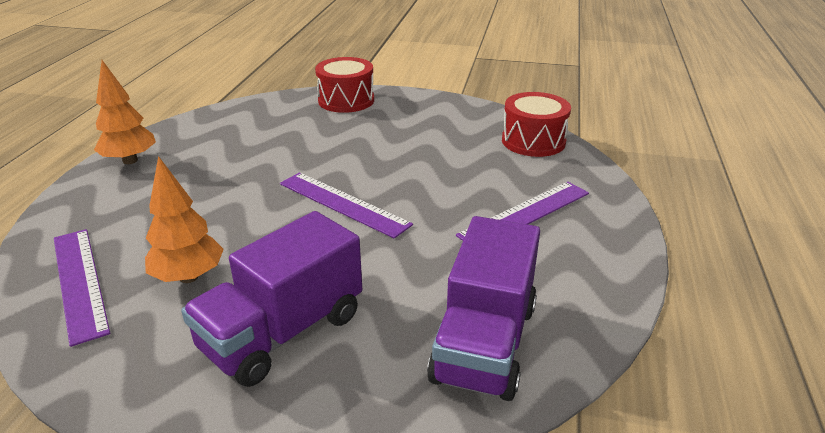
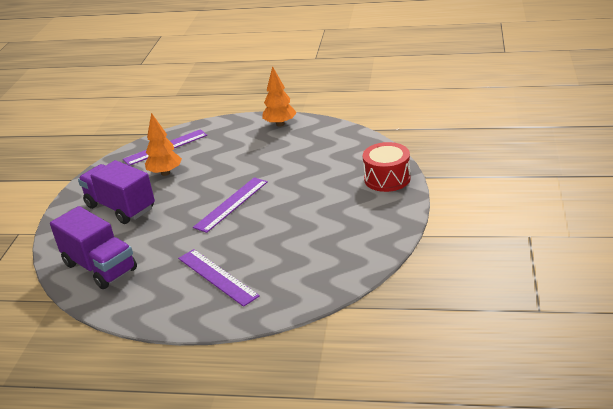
camera: 90 degrees right, 0 degrees up
purple truck [427,216,540,401] -> purple truck turned 150 degrees counterclockwise [50,206,137,289]
red drum [502,92,571,157] -> none

